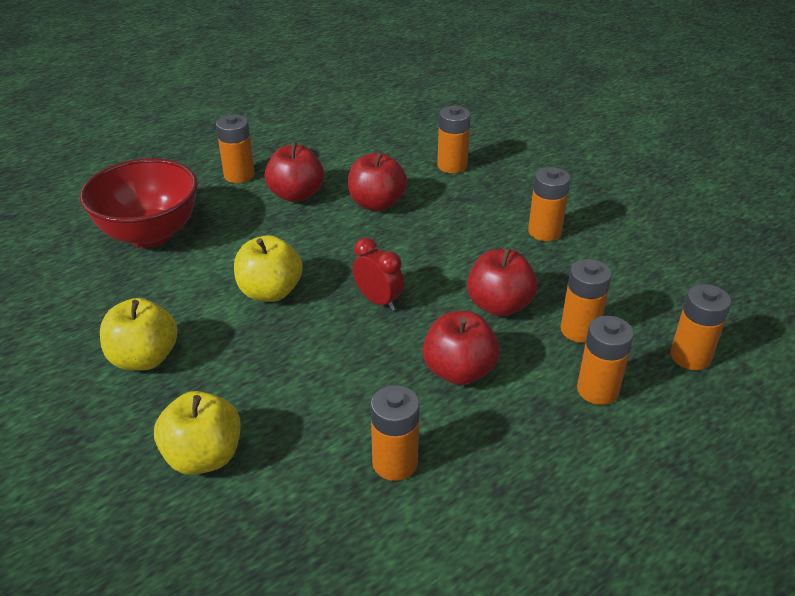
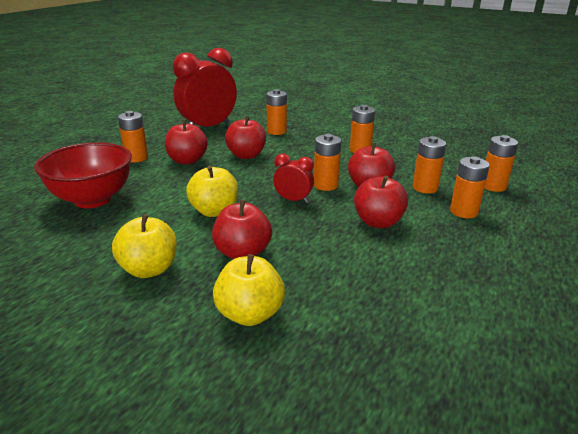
camera: 25 degrees left, 10 degrees down
orange battery [371,385,419,481] -> orange battery moved to [314,134,341,191]
none -> red clock [173,48,237,127]
none -> red apple [212,200,272,259]

